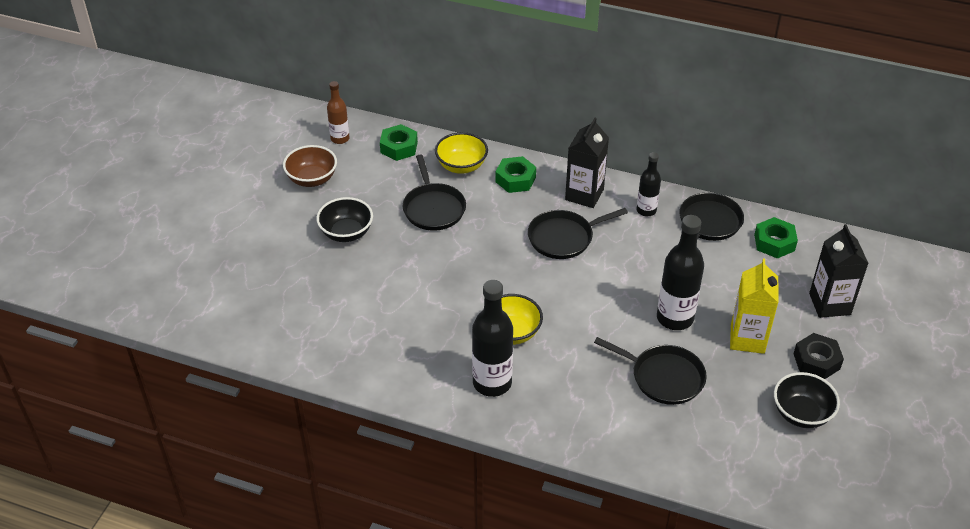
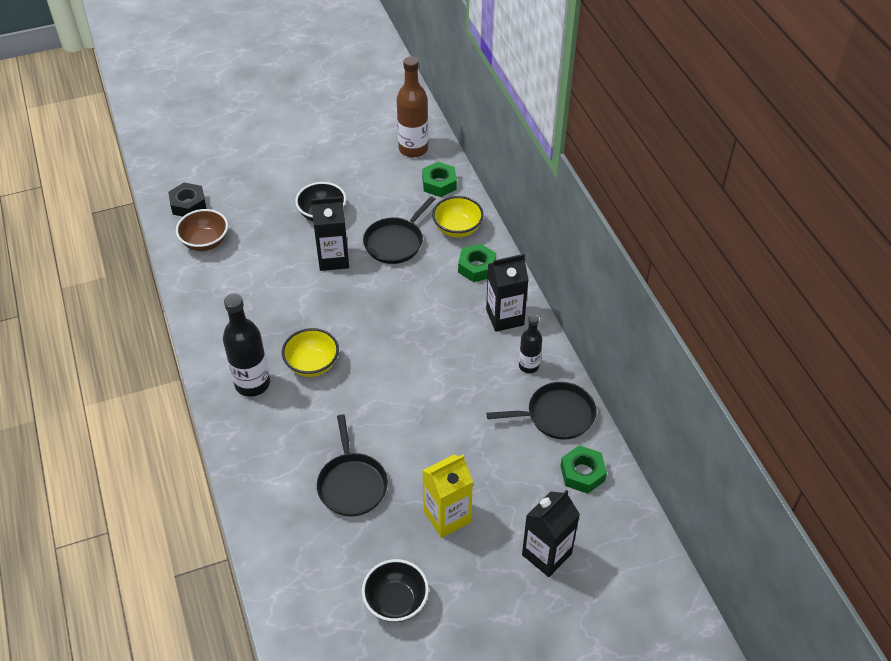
camera: 50 degrees right, 5 degrees up
brown bowl [283,145,337,187] -> brown bowl moved to [176,209,228,251]
brown bottle [327,81,350,144] -> brown bottle [397,56,429,157], size x1.70
black pan [528,208,628,259] -> none
black bottle [657,215,704,330] -> none
black nut [793,333,844,379] -> black nut moved to [168,182,206,217]
none -> black carton [311,197,349,271]

